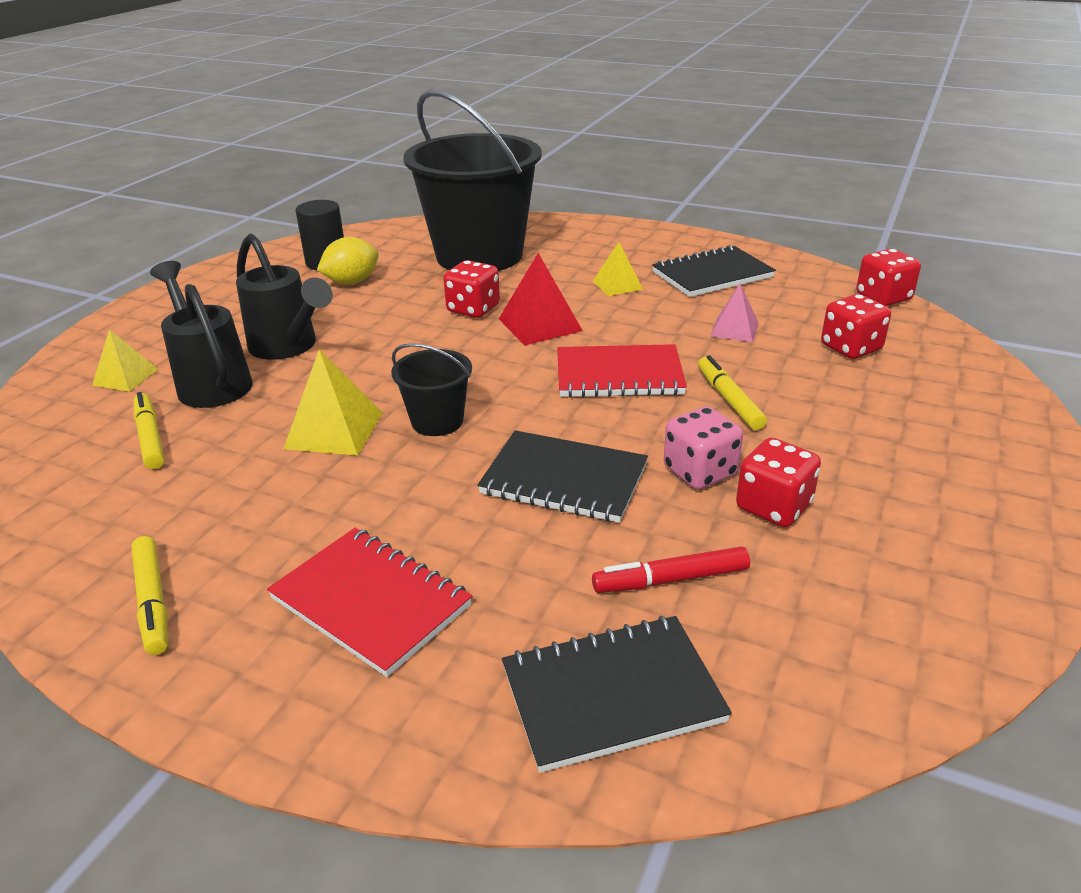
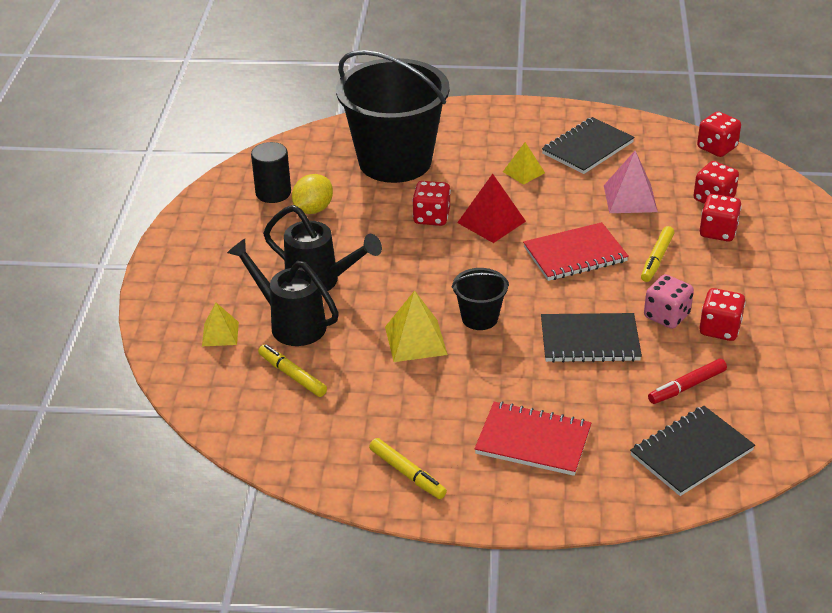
camera: 20 degrees left, 5 degrees up
yellow marker [698,355,767,430] -> yellow marker turned 120 degrees counterclockwise [641,226,674,282]
pink pyramid [710,284,759,342] -> pink pyramid [604,151,658,213], size x1.54
none -> red dice [700,194,742,241]

